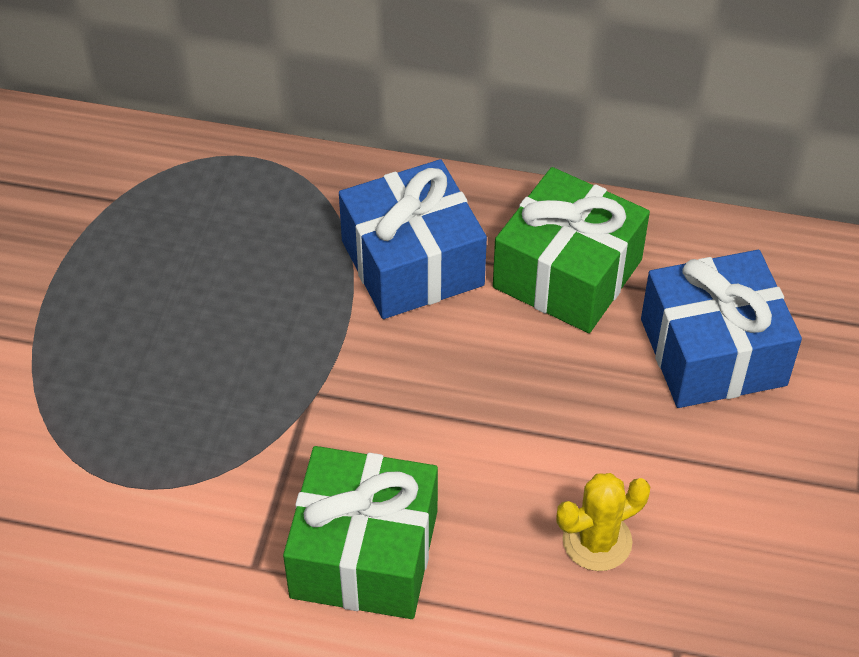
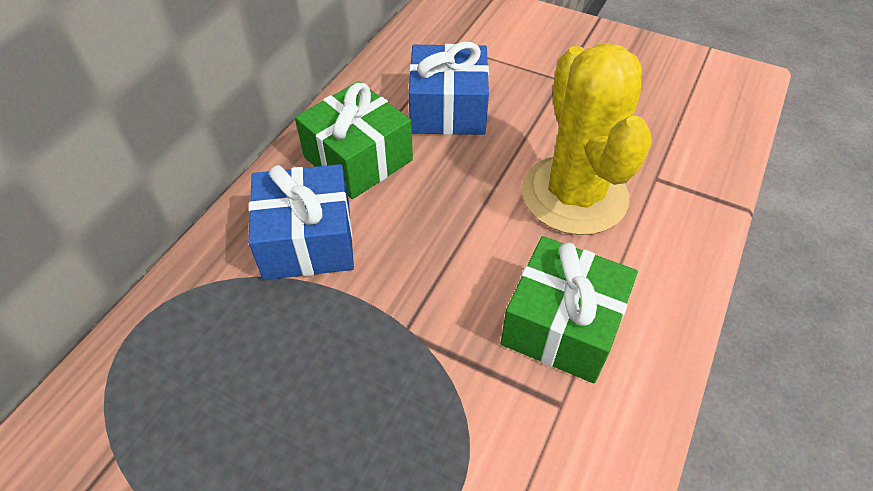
camera: 75 degrees left, 0 degrees up
yellow cactus [556,473,650,571] -> yellow cactus [522,43,652,235], size x2.33

